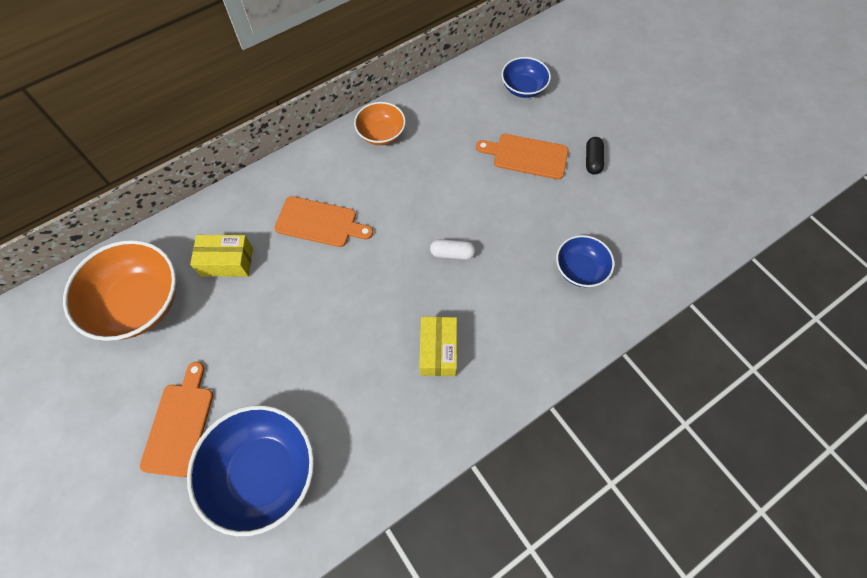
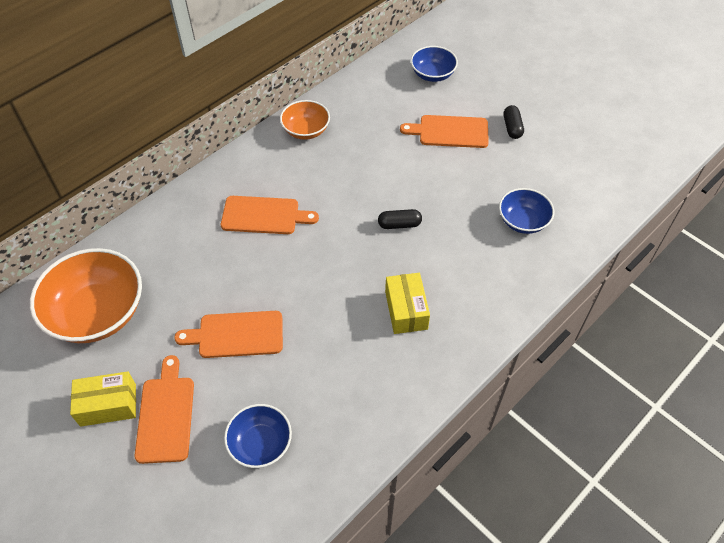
camera: 10 degrees left, 10 degrees down
blue bowl [187,405,314,536] -> blue bowl [224,404,292,468], size x0.56
yellow box [190,235,253,277] -> yellow box moved to [70,371,136,427]
white capsule [430,239,476,260] -> black capsule [378,209,422,229]
none -> orange cutting board [174,311,283,358]

